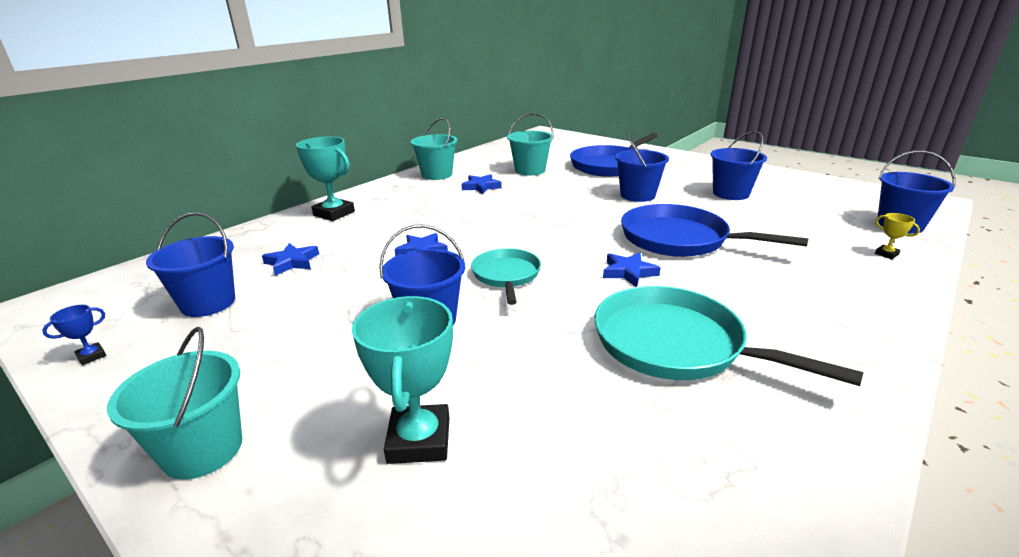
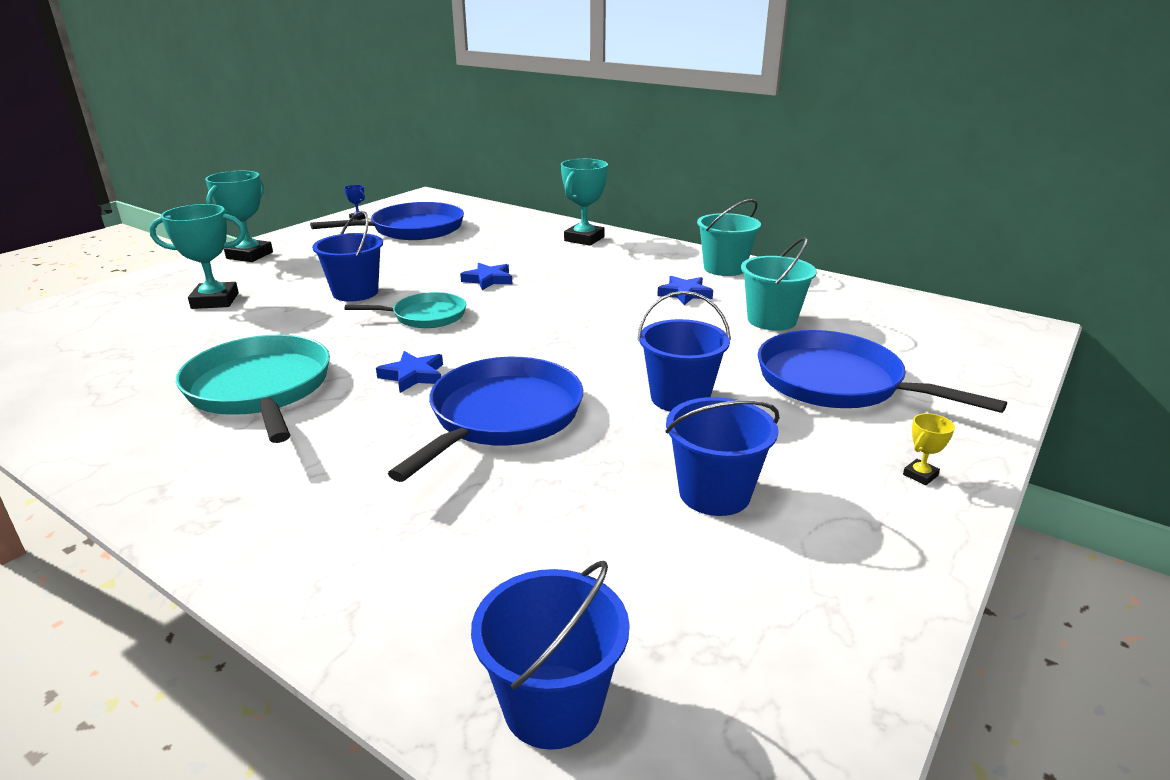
camera: 85 degrees right, 0 degrees up
turquoise bucket [107,327,242,480] -> turquoise trophy [205,171,273,262]
blue bucket [146,212,235,317] -> blue pan [310,202,464,240]
blue star [262,243,319,276] -> none
turquoise pan [594,286,864,386] -> turquoise pan turned 60 degrees counterclockwise [176,335,330,443]
yellow trophy [875,213,920,259] -> yellow trophy moved to [903,413,955,485]

